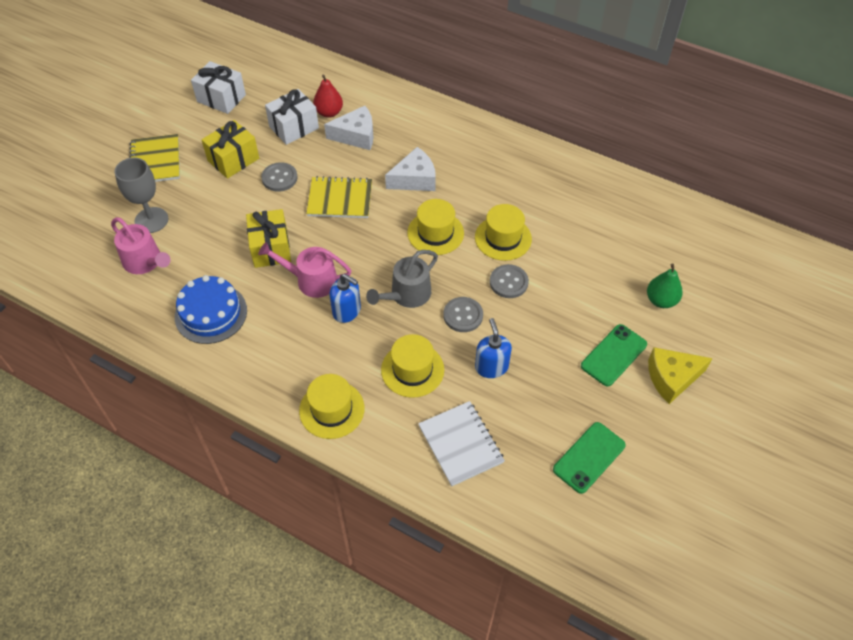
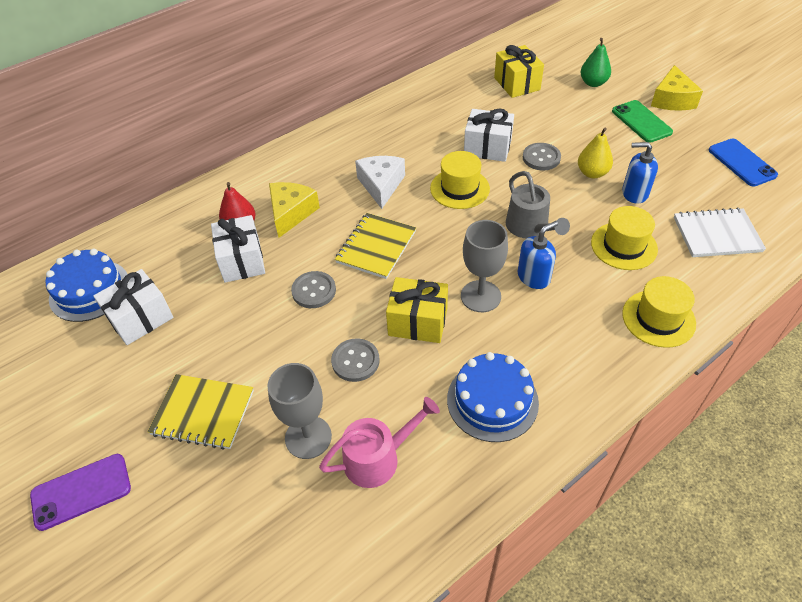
camera: 65 degrees left, 5 degrees down
yellow gift [201,120,259,179] -> yellow gift moved to [494,45,544,98]
pink watering can [258,242,352,298] -> grey goblet [461,220,508,312]
white cheese [324,106,373,150] -> yellow cheese [269,182,320,238]
grey button [443,297,483,332] -> grey button moved to [331,338,380,382]
yellow hat [475,204,532,261] -> white gift [464,109,514,162]
green phone [553,422,626,494] -> blue phone [709,139,778,186]
none -> purple phone [30,454,131,531]
none -> blue cake [46,249,127,322]
none -> yellow pear [578,127,613,178]

